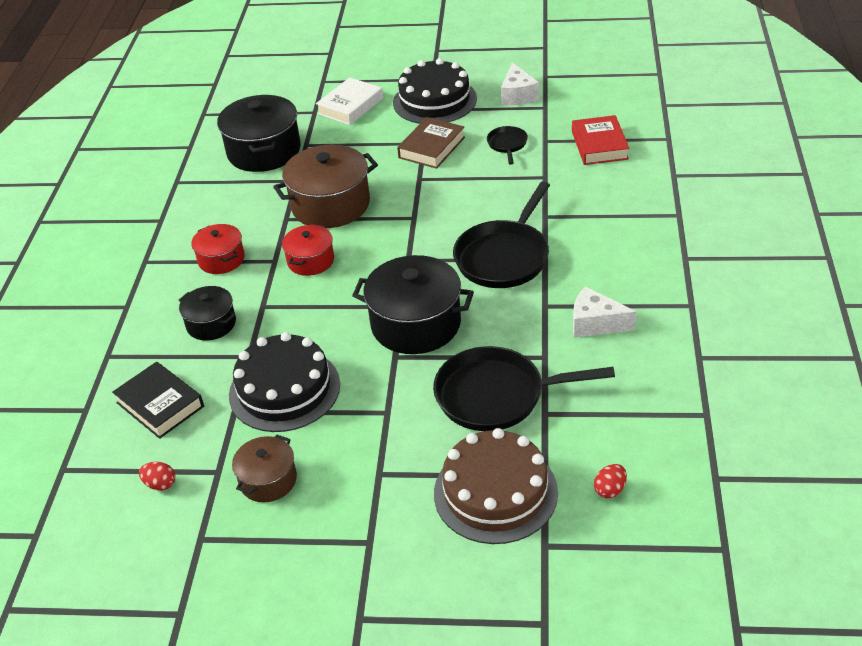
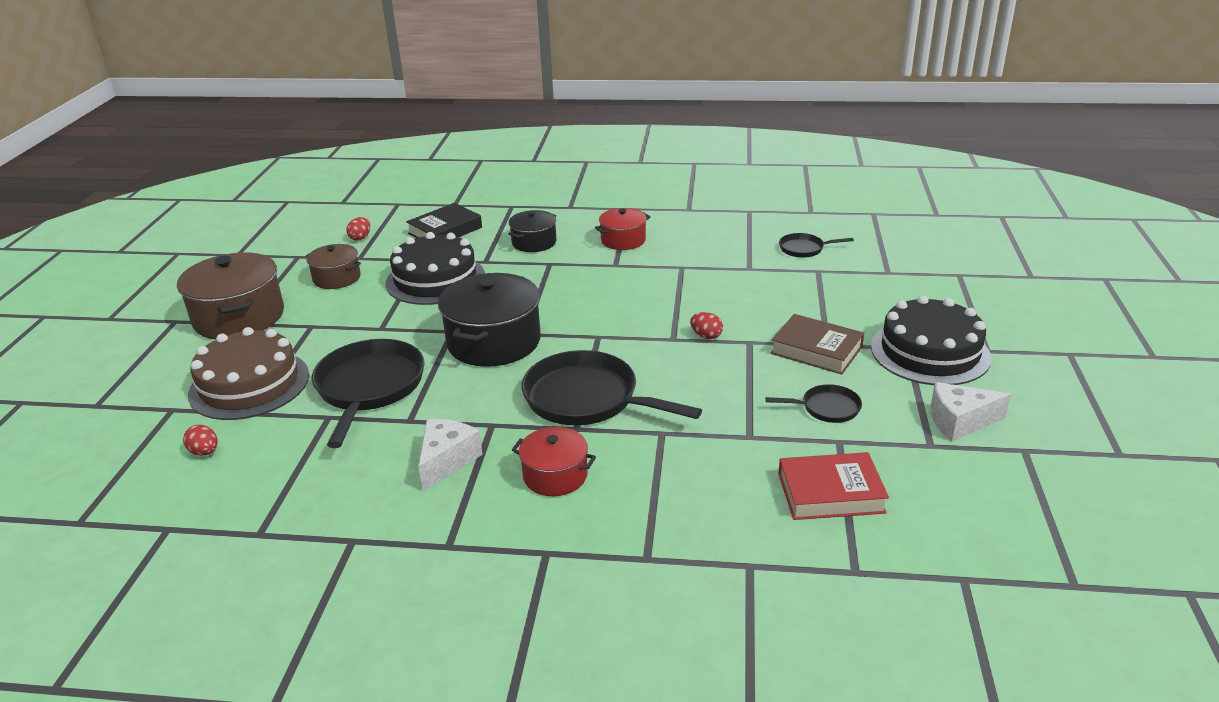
camera: 90 degrees right, 10 degrees down
black pot [217,95,301,172] -> black pan [779,233,854,258]
brown pot [273,144,378,228] -> brown pot moved to [177,252,284,339]
red pot [282,224,334,276] -> red pot moved to [512,427,596,496]
white book [316,77,383,125] -> none
none -> red egg [690,312,723,339]

